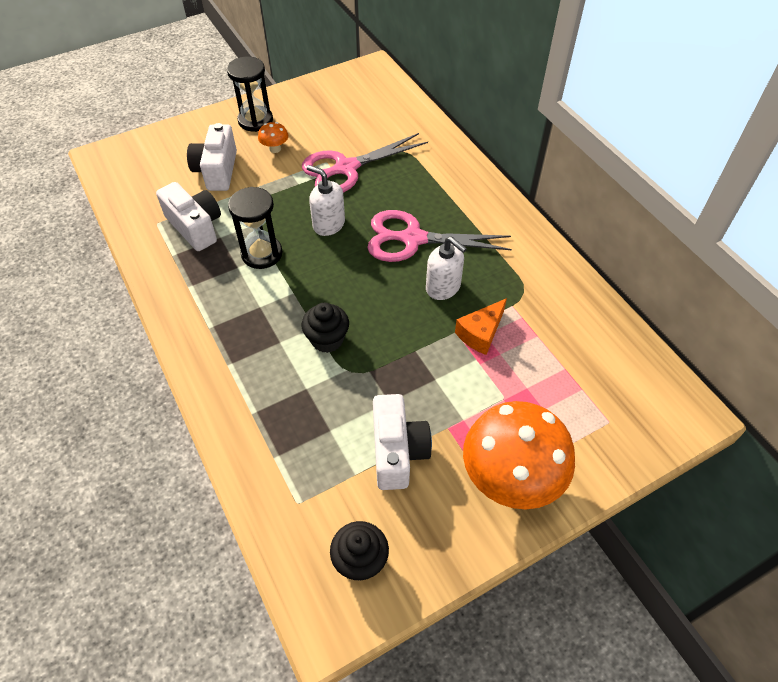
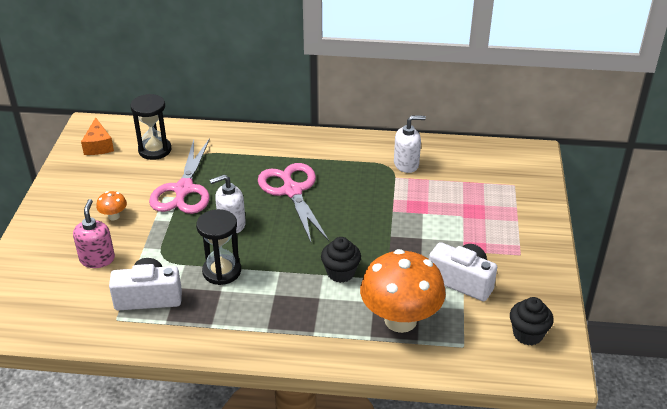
camera: 55 degrees left, 15 degrees down
white camera [187,123,237,191] -> pink soap dispenser [73,199,115,268]
black hourglass [227,56,273,132] -> black hourglass moved to [130,94,171,160]
pink scissors [367,210,512,262] -> pink scissors turned 120 degrees clockwise [258,163,329,244]
white soap dispenser [426,236,467,300] -> white soap dispenser moved to [394,116,426,173]
orange cheese [455,298,507,355] -> orange cheese moved to [81,117,114,155]
orange mushroom [463,401,575,509] -> orange mushroom moved to [360,249,446,333]

